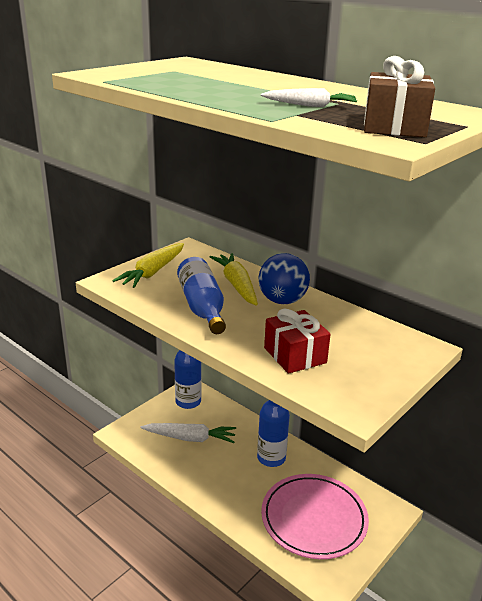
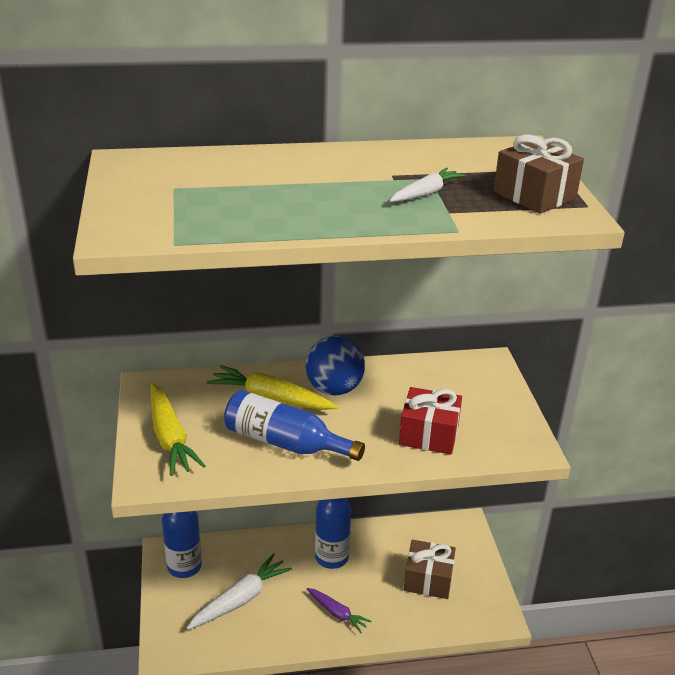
camera: 50 degrees left, 5 degrees up
pink plate [261,474,369,559] -> brown gift [404,540,456,599]
none -> purple carrot [307,588,372,633]

